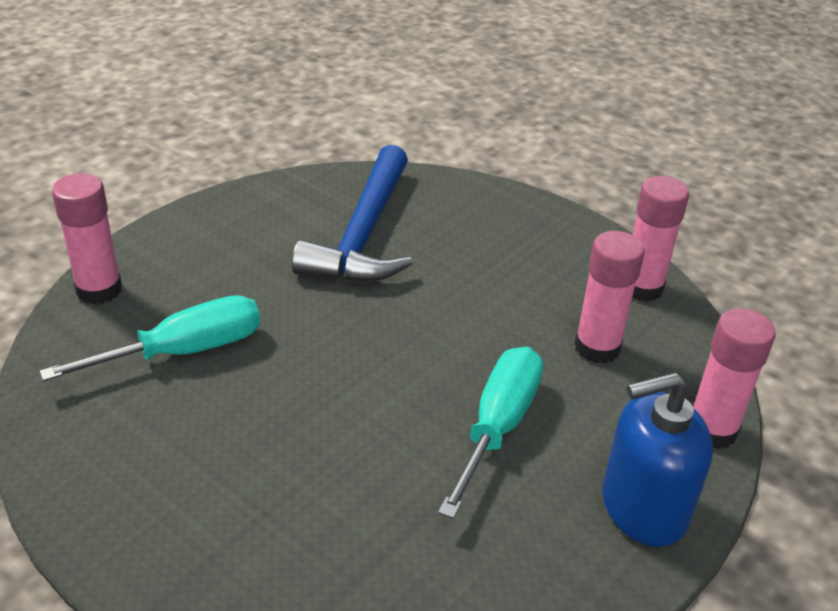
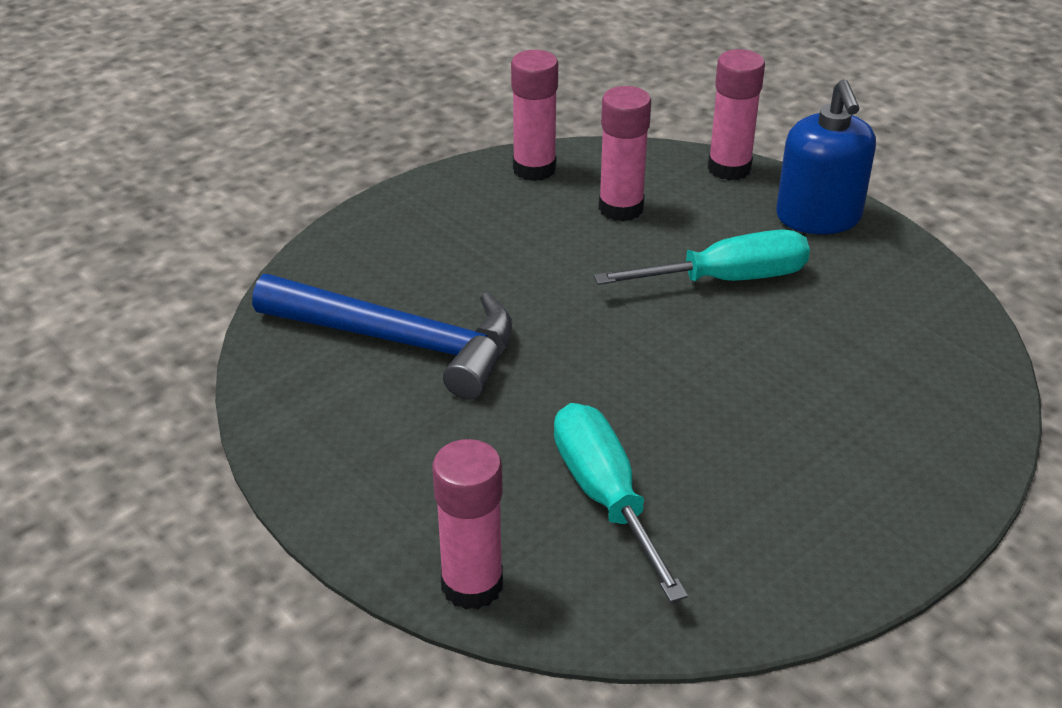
camera: 80 degrees left, 0 degrees up
turquoise screwdriver [438,347,543,519] -> turquoise screwdriver turned 135 degrees clockwise [594,229,810,285]

